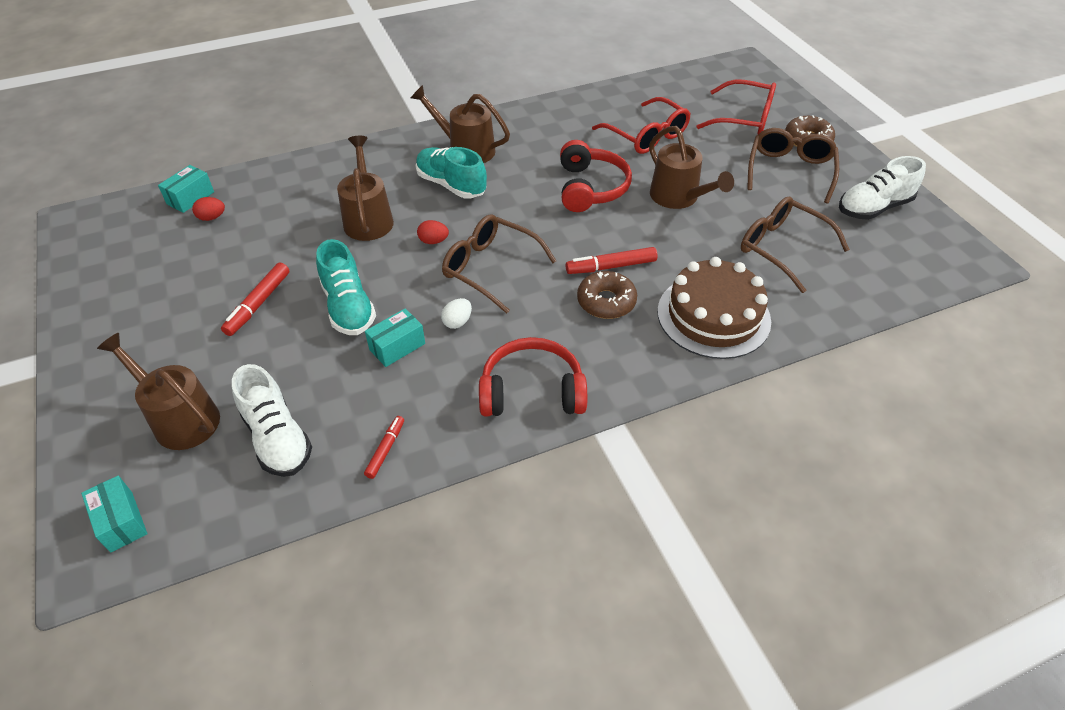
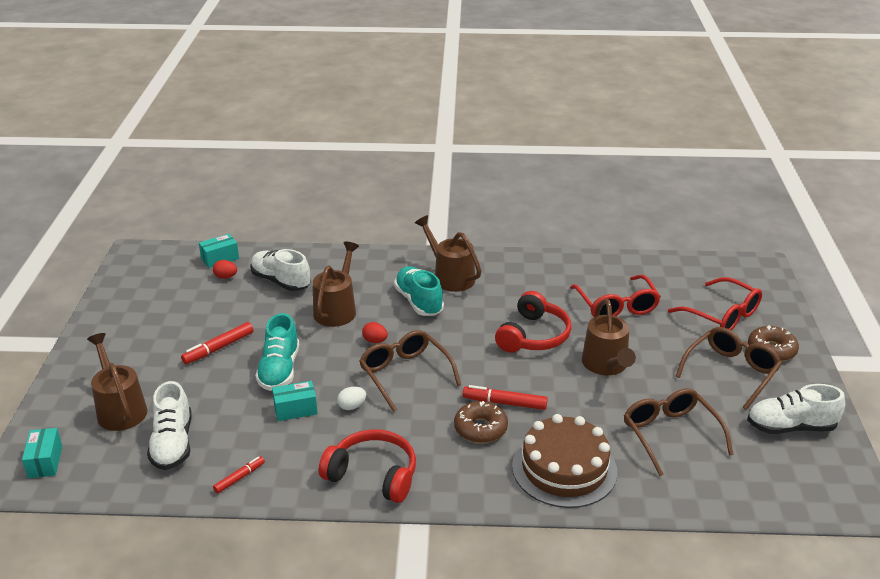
camera: 25 degrees right, 15 degrees down
none -> white shoe [250,249,311,291]

